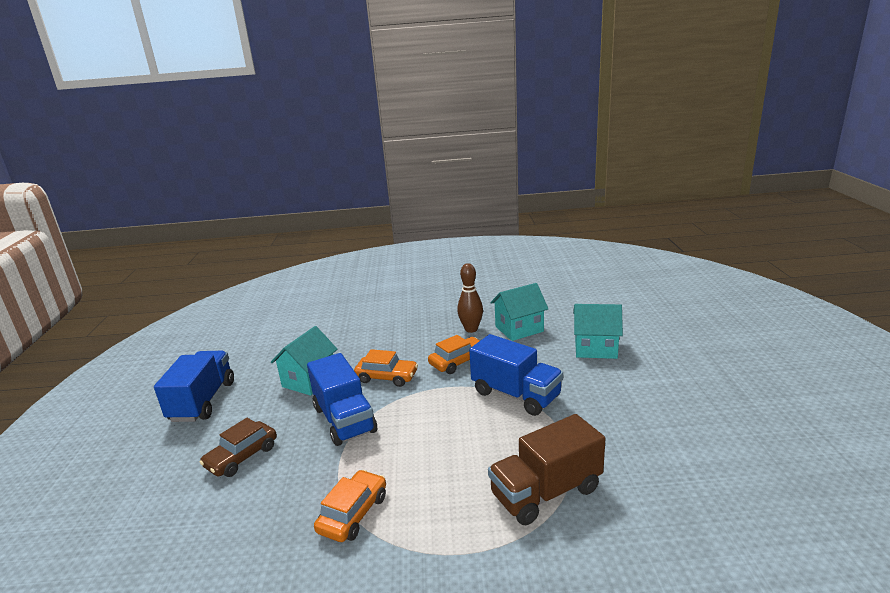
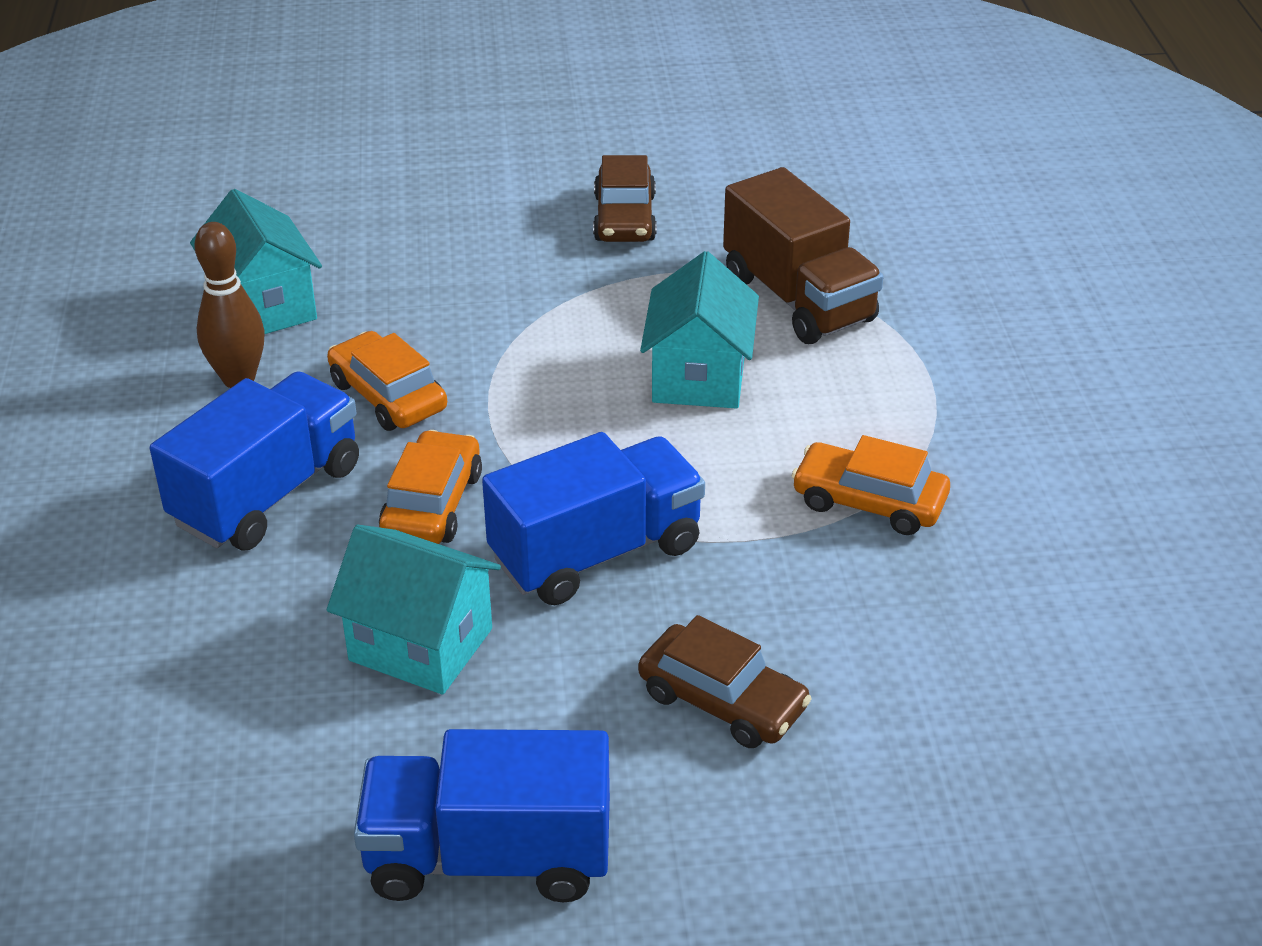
camera: 95 degrees left, 15 degrees up
blue truck [469,334,563,416] -> blue truck moved to [150,371,359,550]
turquoise house [573,304,623,359] -> turquoise house moved to [640,251,759,409]
none -> brown car [593,155,657,242]

